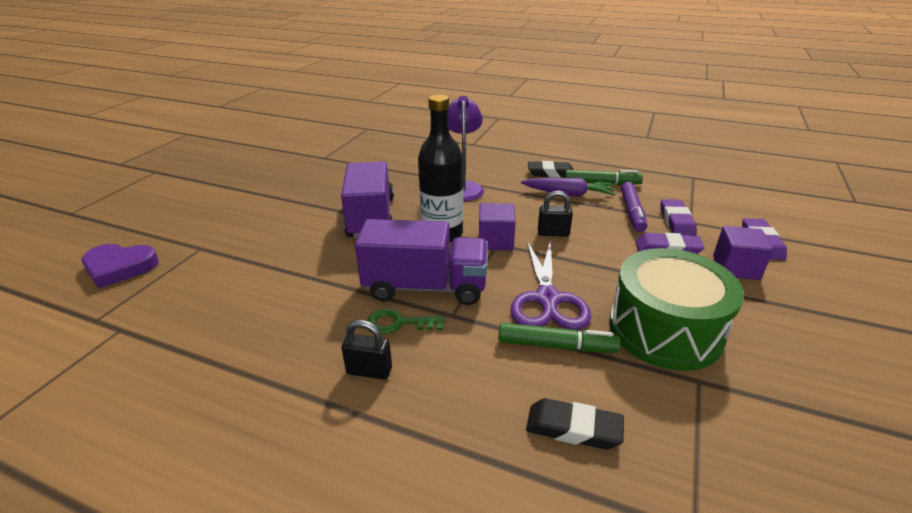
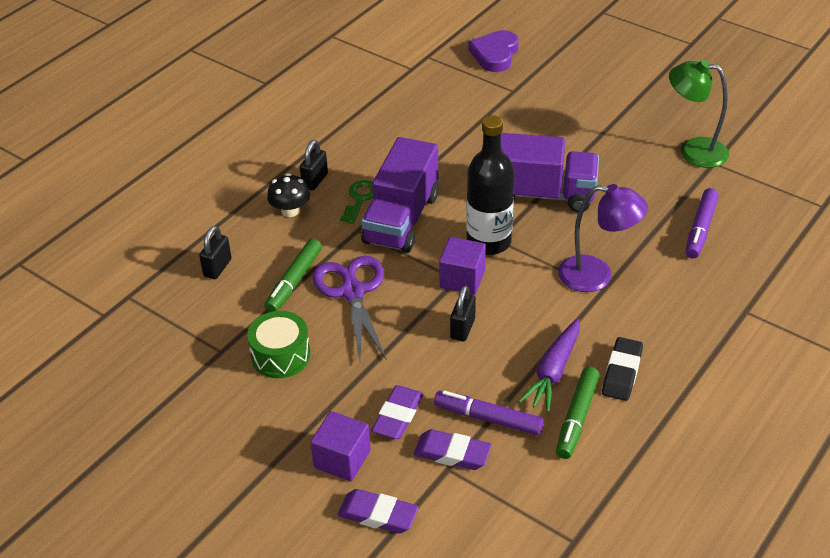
camera: 105 degrees right, 10 degrees up
purple scissors [510,241,591,330] -> purple scissors turned 60 degrees clockwise [312,256,386,361]
black eraser [526,398,624,450] -> black padlock [199,226,232,279]
green drum [609,248,744,371] -> green drum [247,311,311,378], size x0.59
none -> black mushroom [267,173,310,217]
none -> green lamp [669,60,729,168]
none -> purple marker [686,188,719,259]

